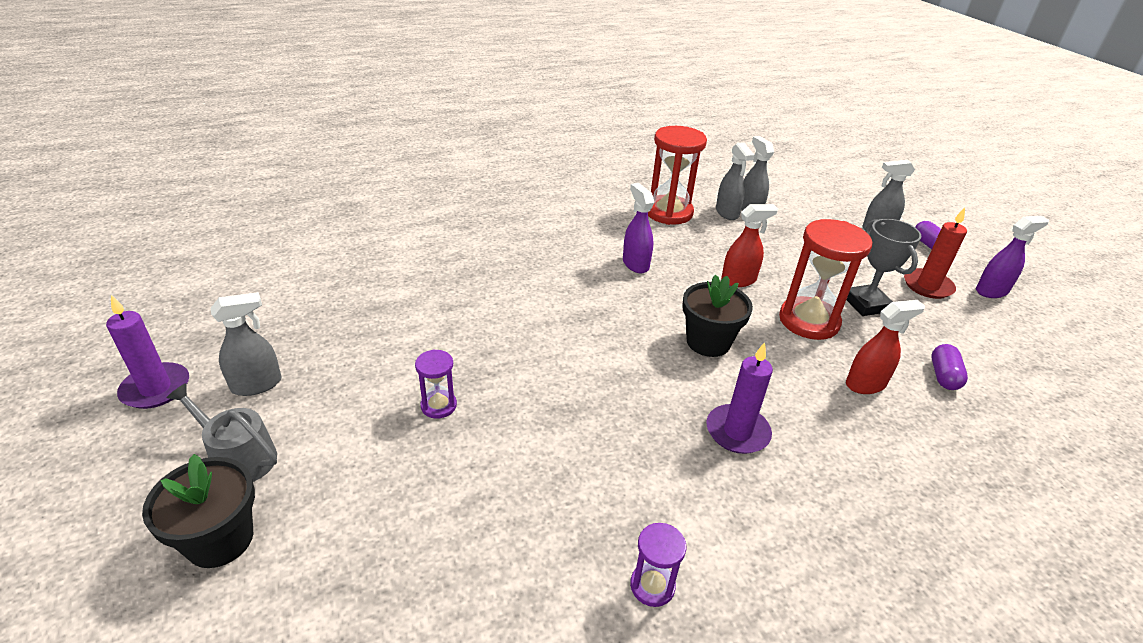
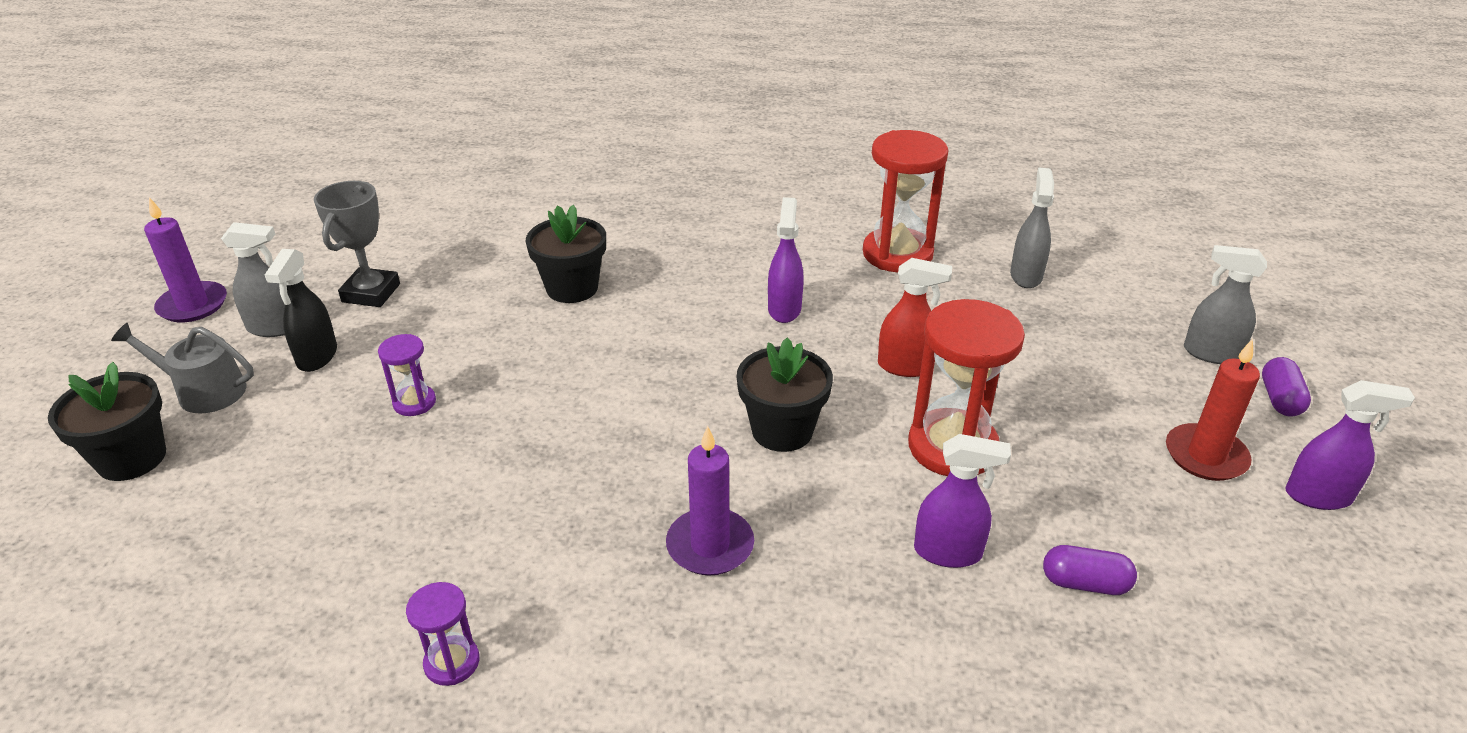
camera: 30 degrees right, 0 degrees up
grey watering can [166,383,277,482] -> grey watering can turned 45 degrees counterclockwise [111,323,254,414]
grey spray bottle [716,142,755,220] -> none
red spray bottle [846,300,925,394] -> purple spray bottle [914,434,1011,568]
grey trophy [847,219,921,316] -> grey trophy moved to [314,181,400,307]
purple capsule [931,344,968,390] -> purple capsule turned 60 degrees clockwise [1043,545,1137,595]
none -> black spray bottle [265,249,337,372]
none -> black flower pot [526,205,606,303]

